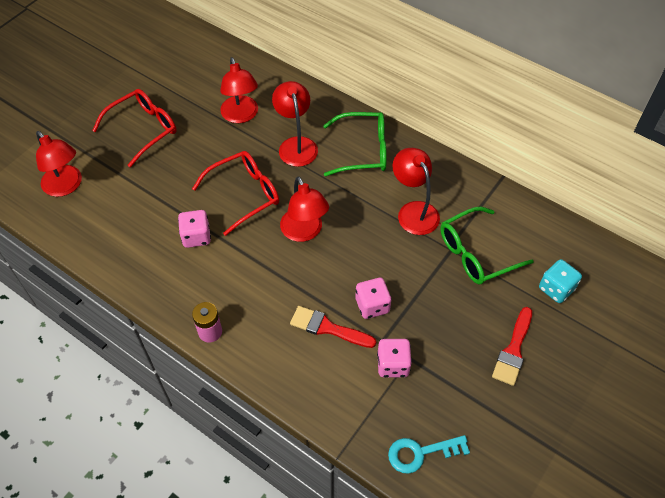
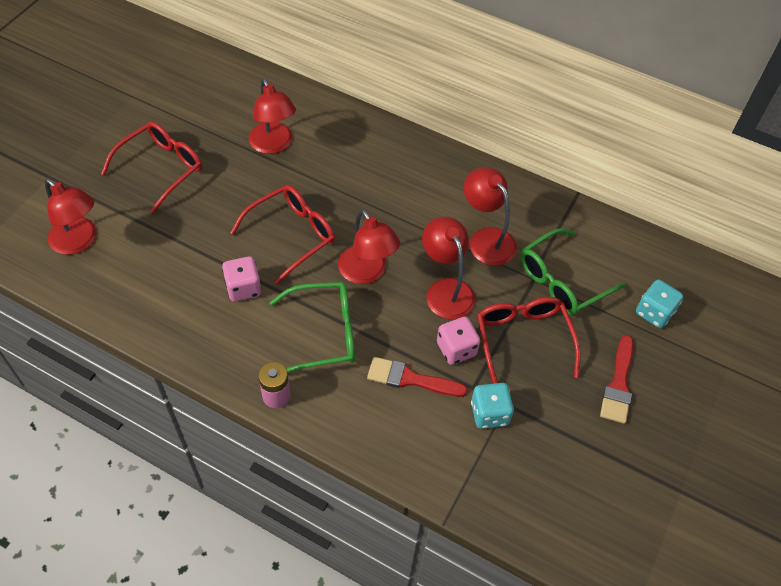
camera: 10 degrees left, 0 degrees up
red lamp [272,81,318,167] -> red lamp moved to [422,217,475,319]
green glasses [323,112,387,176] -> green glasses moved to [270,282,355,372]
pink dice [377,339,412,378] -> turquoise dice [471,383,514,429]
turquoise key [388,435,470,474] -> none
none -> red glasses [477,297,581,384]

